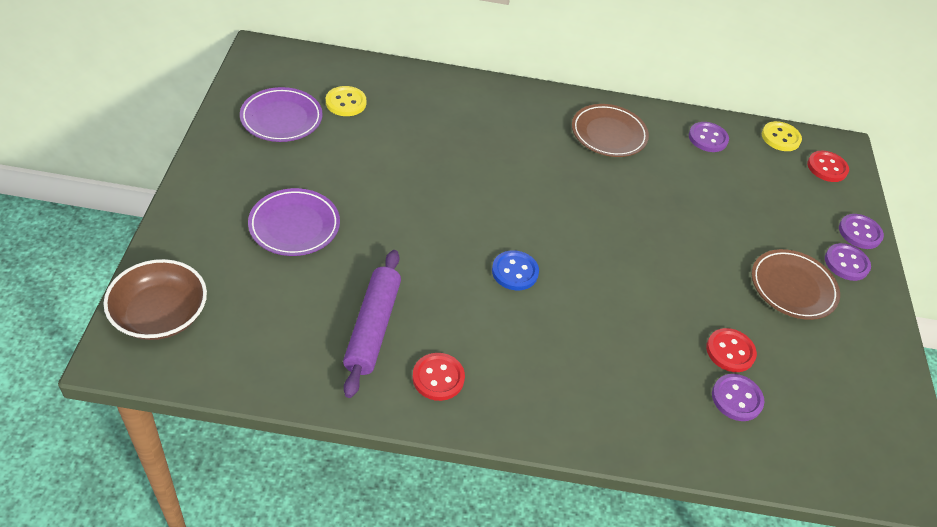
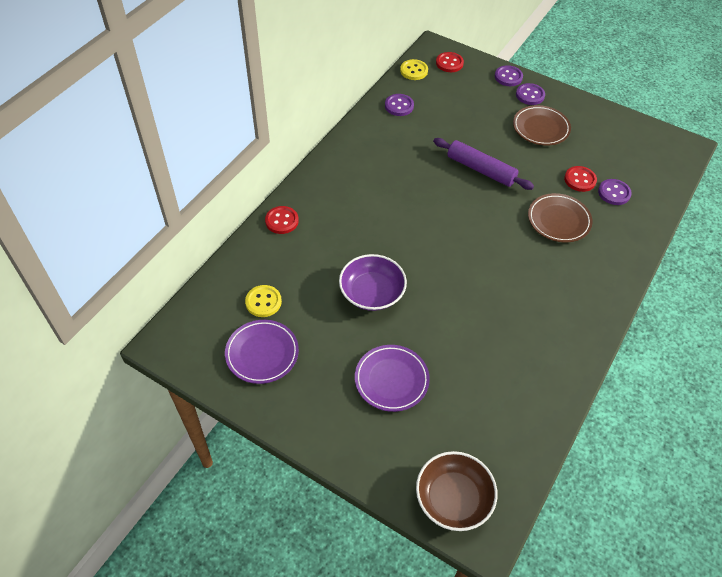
camera: 60 degrees left, 5 degrees up
purple rolling pin [343,250,401,398] -> purple rolling pin moved to [433,138,534,190]
red button [412,353,465,401] -> red button moved to [265,206,299,234]
blue button [492,250,539,290] -> none
brown plate [572,104,649,157] -> brown plate moved to [528,193,593,242]
none -> purple bowl [339,254,407,311]

